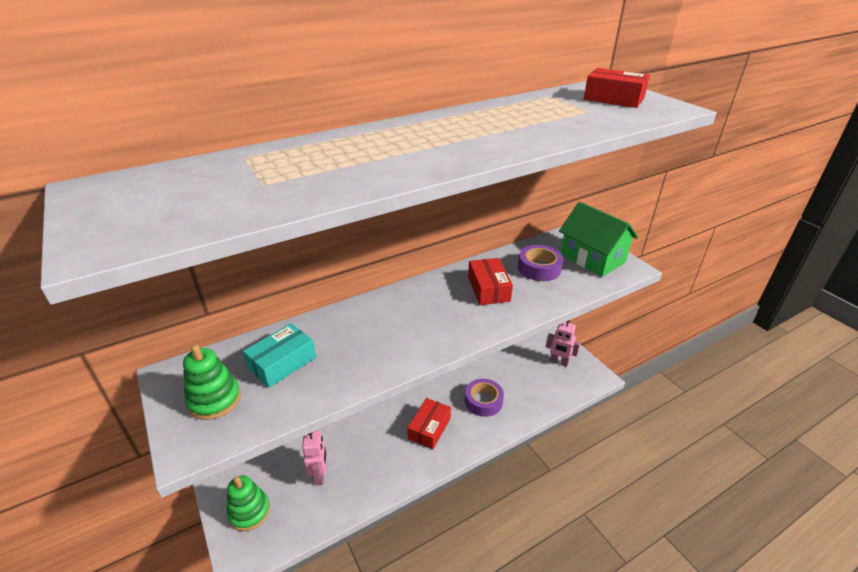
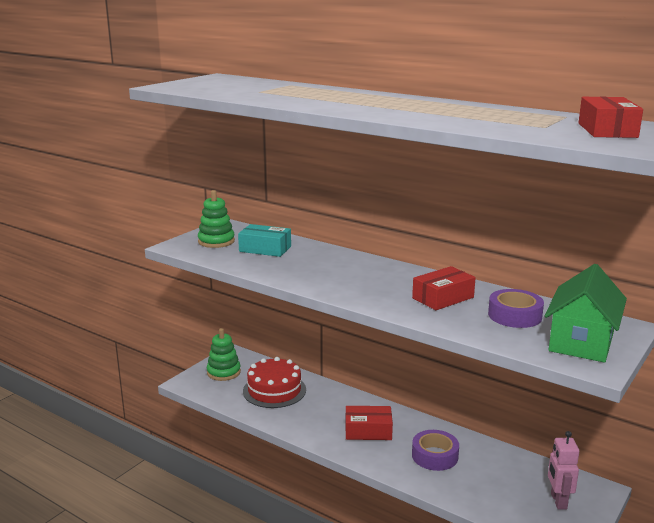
camera: 65 degrees right, 15 degrees down
pink robot [302,431,327,486] -> red cake [243,357,306,408]

